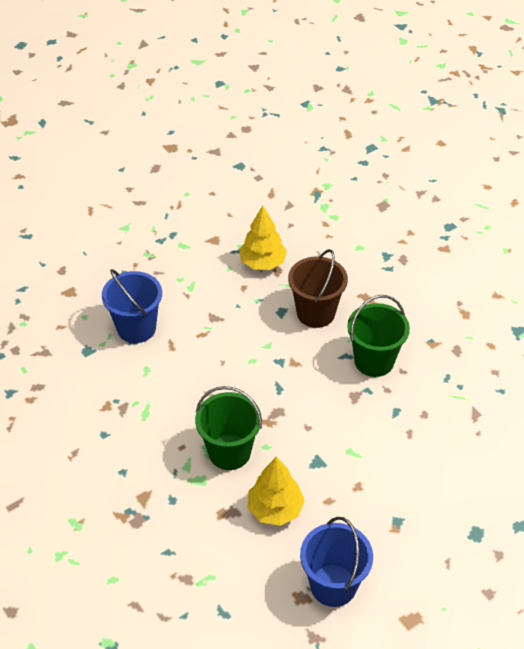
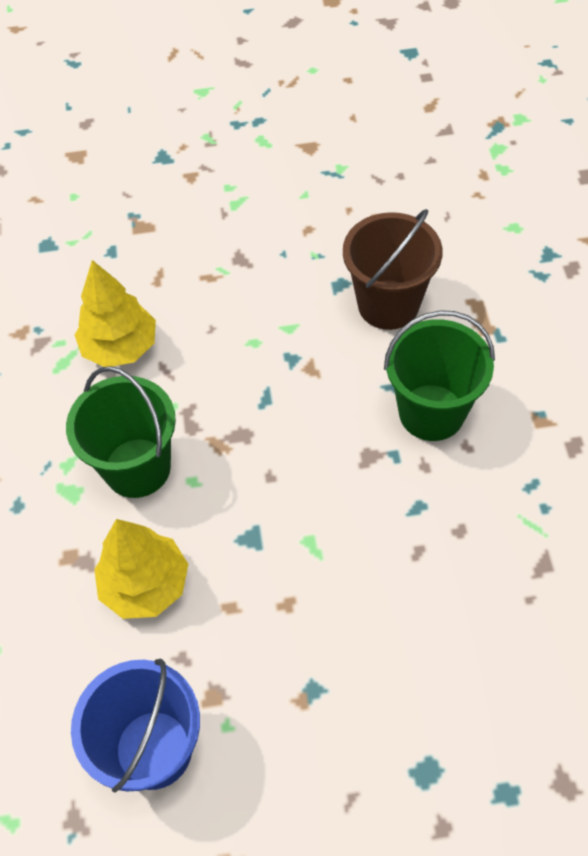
camera: 30 degrees right, 10 degrees up
blue bucket [102,269,162,343] -> none
yellow tree [239,206,287,270] -> yellow tree moved to [75,260,156,367]

